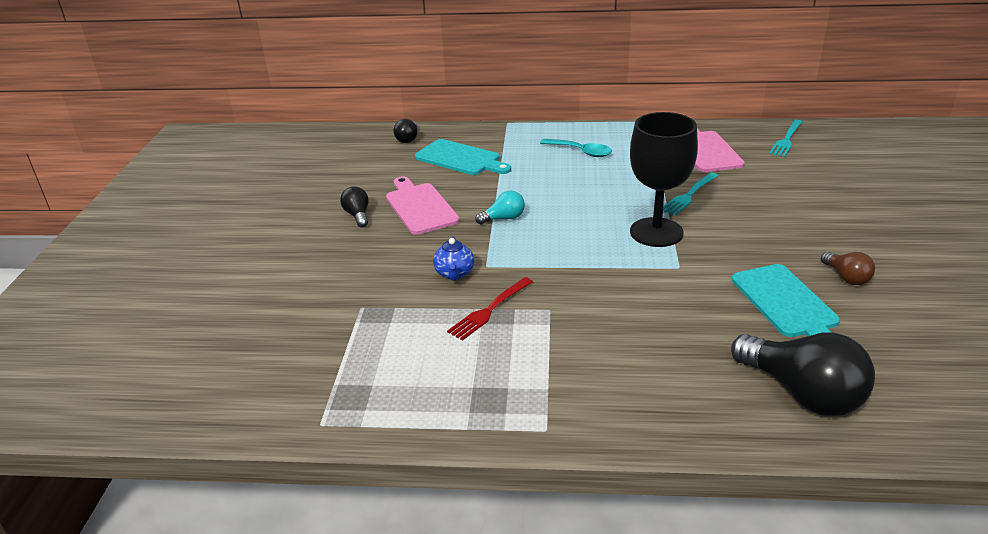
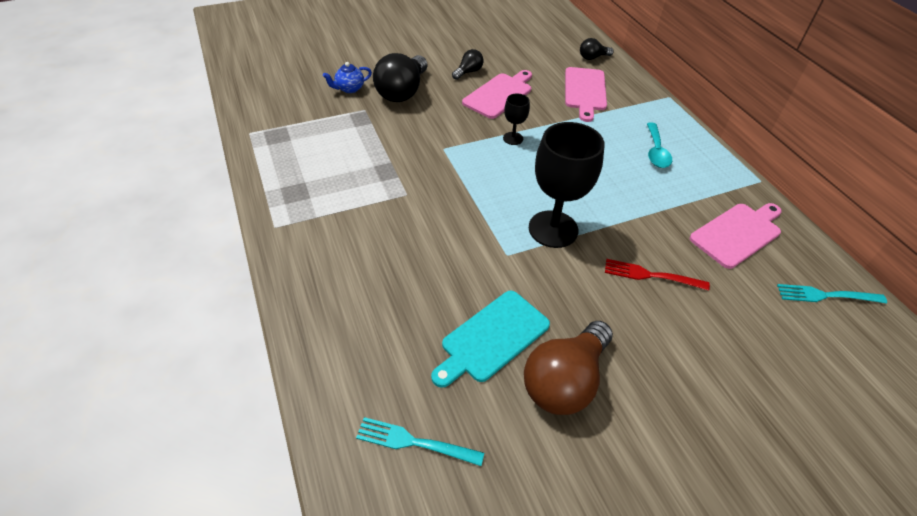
camera: 60 degrees right, 15 degrees up
turquoise cutting board [415,139,511,175] -> pink cutting board [565,67,607,122]
blue teapot [433,236,474,281] -> blue teapot moved to [323,62,372,93]
red fork [447,277,533,341] -> red fork moved to [605,259,710,291]
turquoise light bulb [475,191,525,225] -> black goblet [503,94,530,145]
turquoise fork [663,172,719,215] -> turquoise fork moved to [356,417,484,466]
black light bulb [731,332,875,416] -> black light bulb moved to [373,53,428,102]
brown light bulb [821,252,875,285] -> brown light bulb [524,321,613,415], size x2.02

